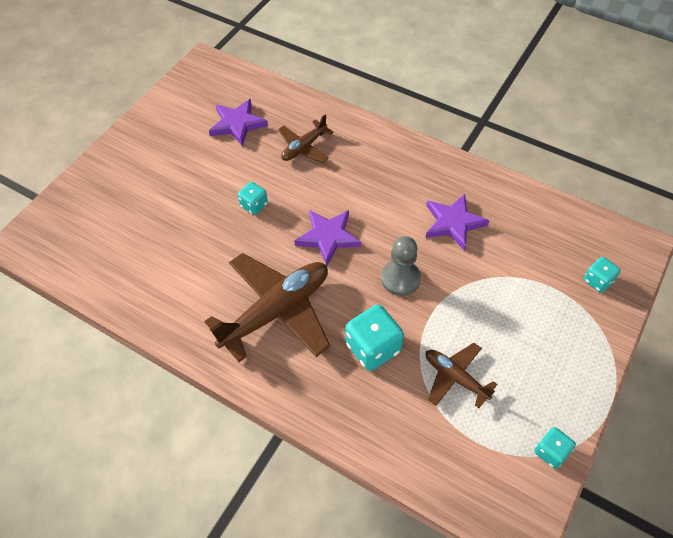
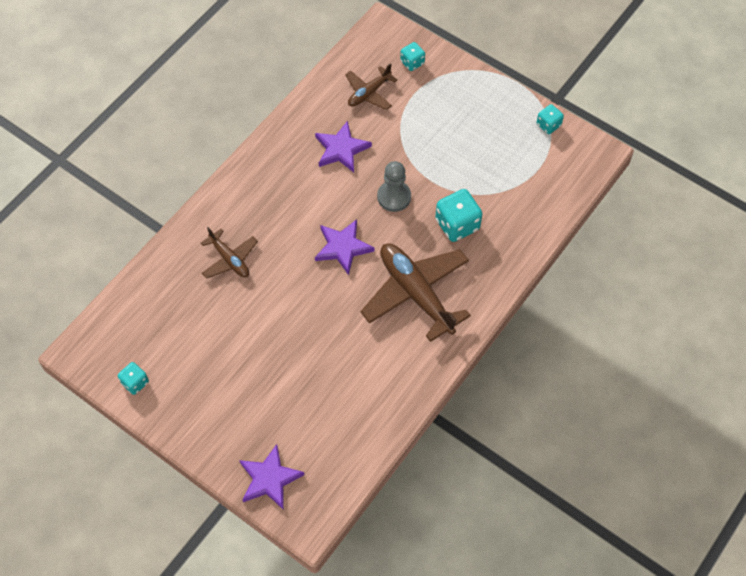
camera: 85 degrees left, 5 degrees up
purple star [209,99,268,147] -> purple star moved to [239,444,305,510]
turquoise dice [238,182,268,215] -> turquoise dice moved to [118,362,149,395]
brown plane [426,343,497,408] -> brown plane moved to [345,63,397,110]

